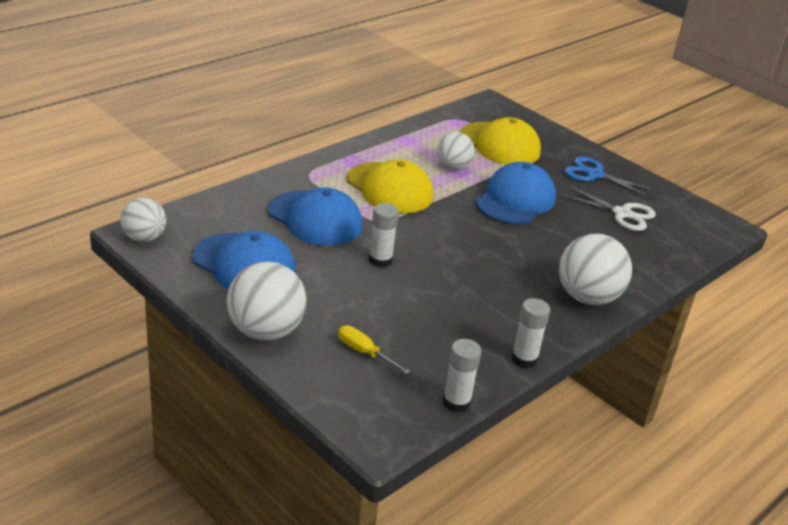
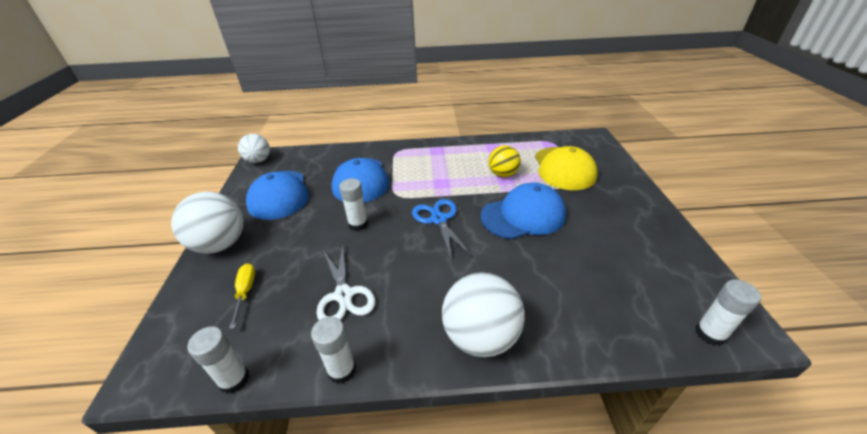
camera: 45 degrees right, 5 degrees up
yellow cap [347,159,433,213] -> none
white ball [437,132,475,170] -> yellow ball [488,145,521,177]
white scissors [559,185,656,231] -> white scissors moved to [316,246,376,320]
blue scissors [564,157,657,198] -> blue scissors moved to [412,199,472,260]
none -> white glue stick [695,279,761,346]

